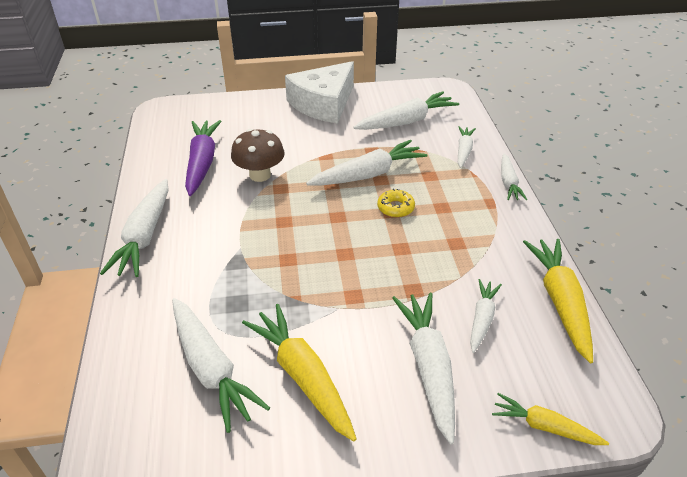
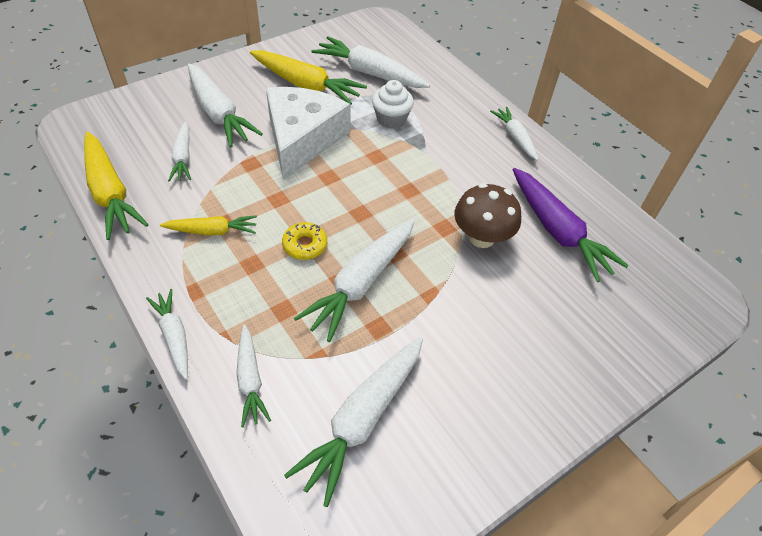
camera: 150 degrees right, 10 degrees up
white carrot [100,179,168,277] -> white carrot [490,107,538,161], size x0.58
white cheese [285,61,354,124] -> white cheese moved to [266,87,351,180]
yellow carrot [492,393,609,445] -> yellow carrot moved to [160,215,257,235]
none -> white cupcake [372,80,414,129]

